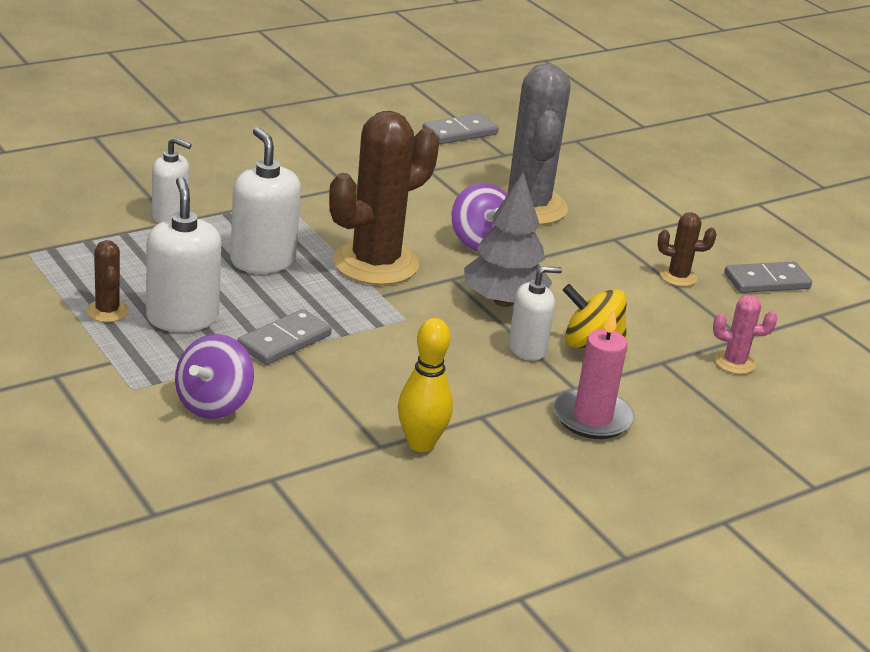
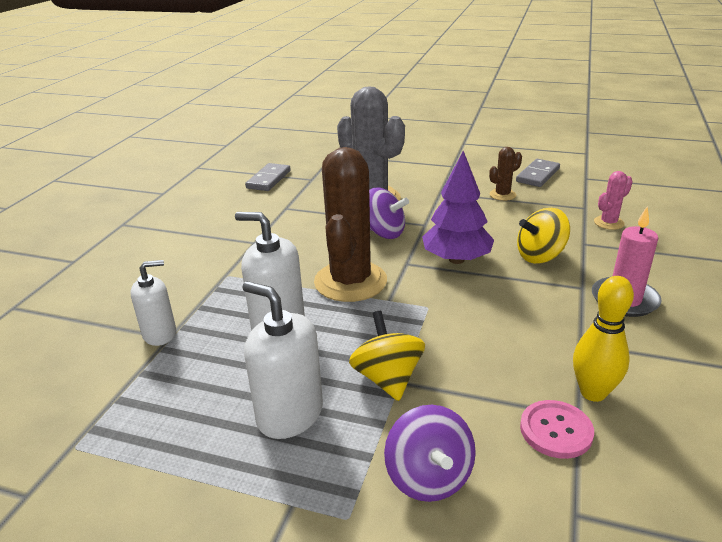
camera: 35 degrees left, 0 degrees up
brown cactus [86,240,129,322] -> none
grey domino [238,309,332,365] -> yellow spinning top [349,311,425,401]
grey tree [464,173,552,307] -> purple tree [422,151,494,264]
white soap dispenser [508,266,562,360] -> none
none -> pink button [520,400,594,459]

